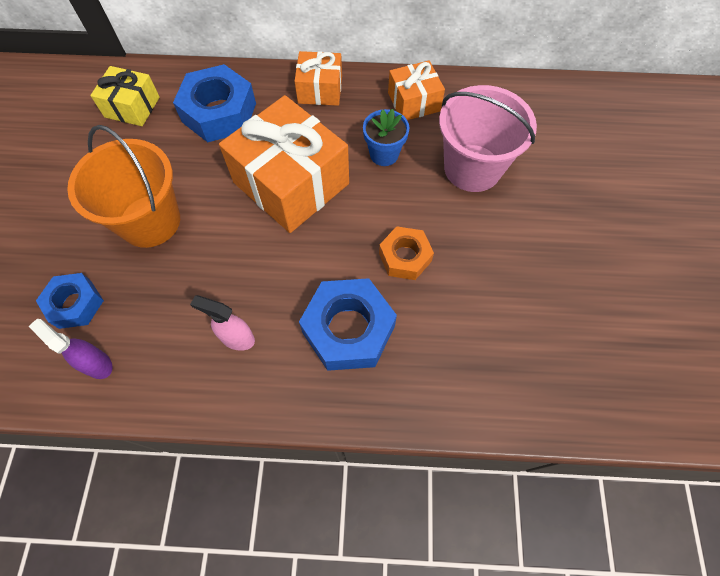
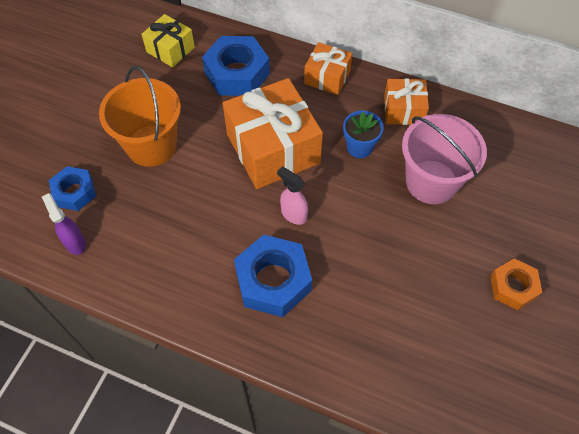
camera: 20 degrees right, 5 degrees down
pink spray bottle [190,295,255,351] -> pink spray bottle moved to [277,167,308,225]
orange nut [379,226,434,280] -> orange nut moved to [490,258,542,310]

